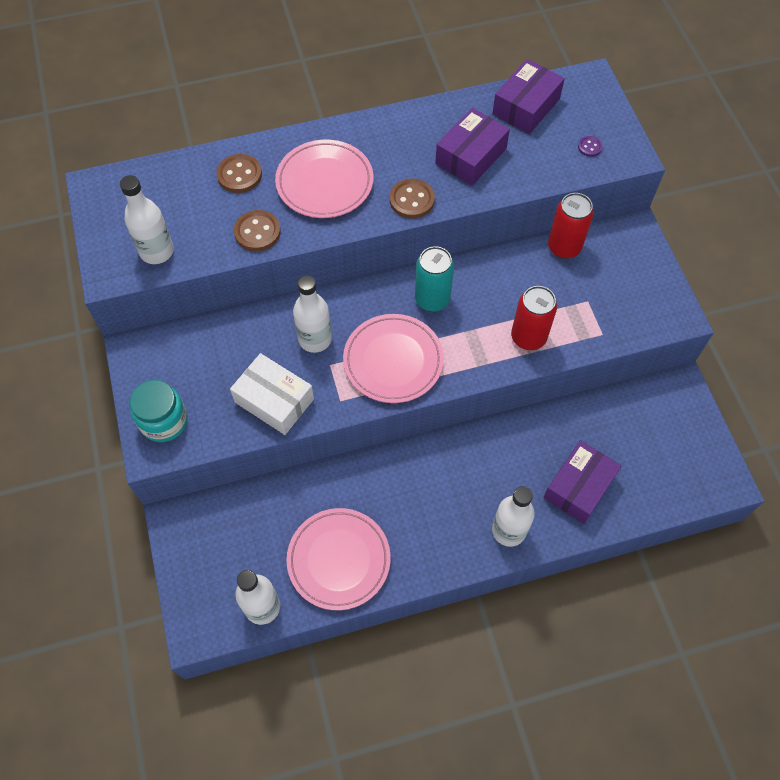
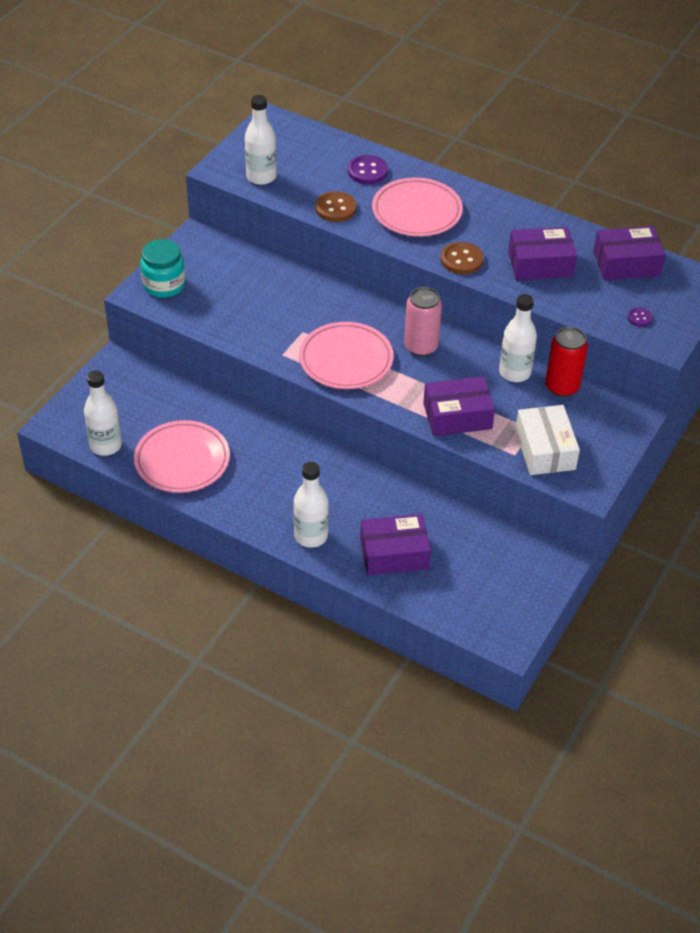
camera: 45 degrees right, 15 degrees down
brown button [217,154,262,193] -> purple button [348,155,388,184]
white box [230,353,314,435] -> white box moved to [515,405,580,475]
white bottle [293,275,332,353] -> white bottle moved to [499,294,537,382]
turquoise can [415,246,454,311] -> pink can [404,287,442,357]
red can [511,286,557,350] -> purple box [423,376,495,436]

